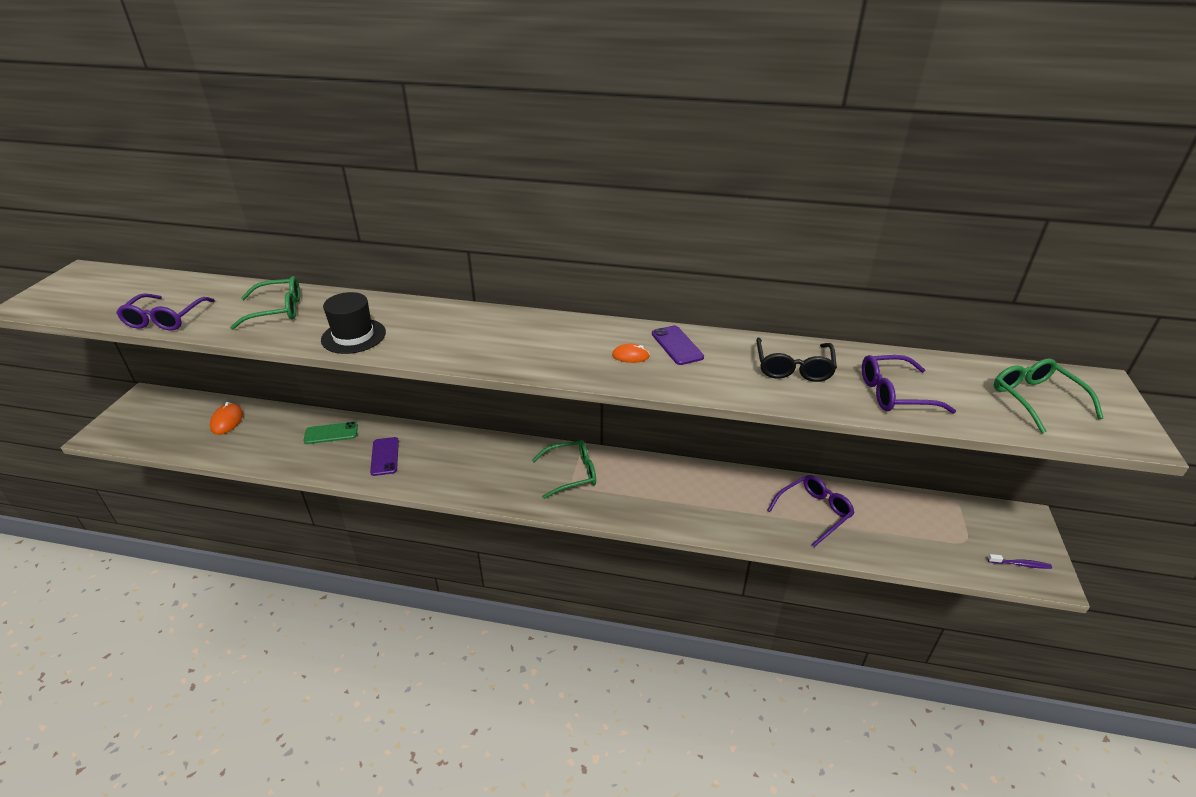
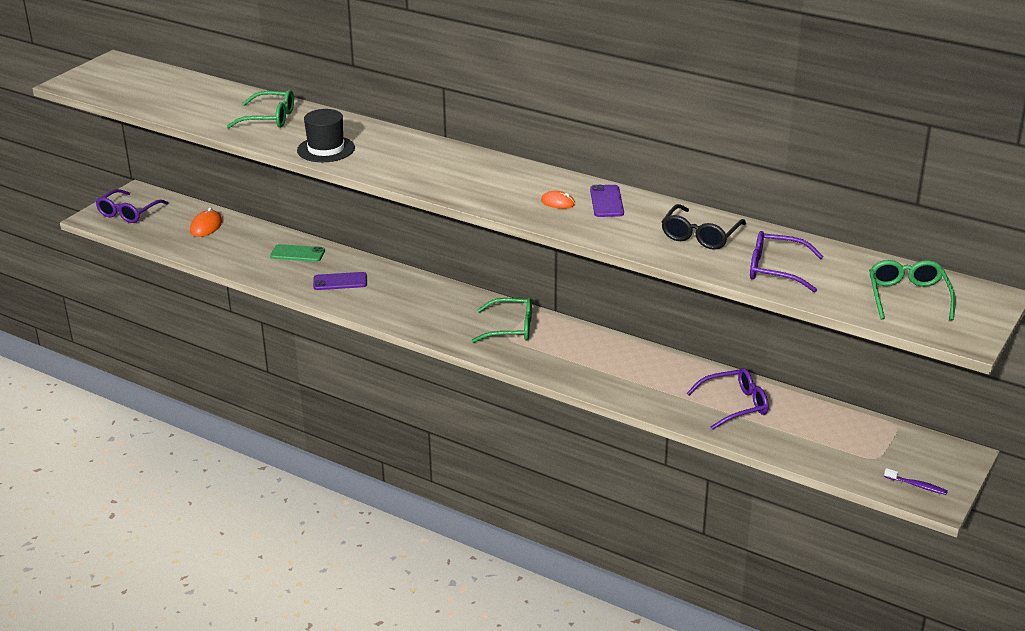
camera: 20 degrees right, 5 degrees down
purple glasses [116,293,215,331] -> purple glasses moved to [96,189,168,223]
purple phone [370,437,399,476] -> purple phone turned 75 degrees clockwise [313,272,367,290]

